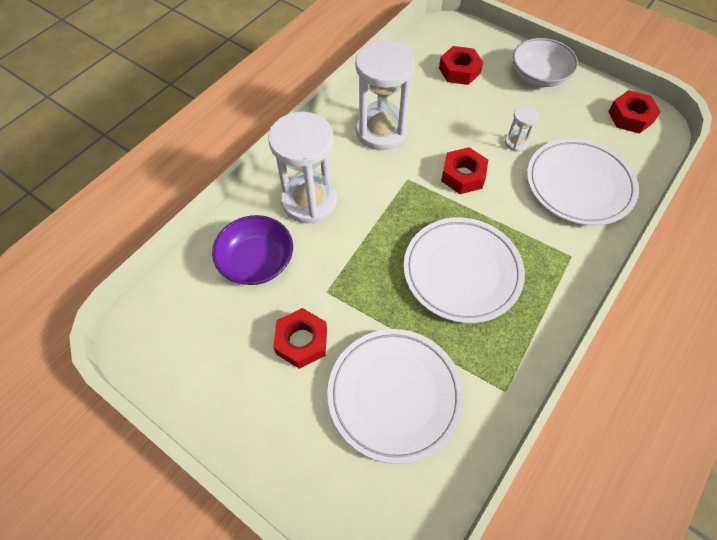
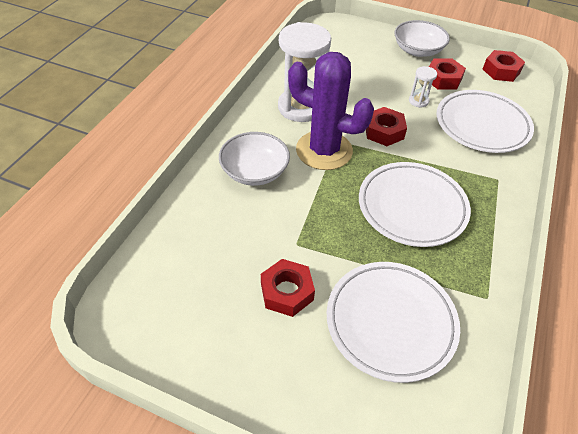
camera: 15 degrees left, 10 degrees down
purple bowl [212,215,293,285] -> none
white hourglass [268,112,337,223] -> white bowl [219,132,290,186]
red nut [439,46,483,85] -> red nut moved to [429,59,466,90]
none -> purple cactus [288,52,374,170]

